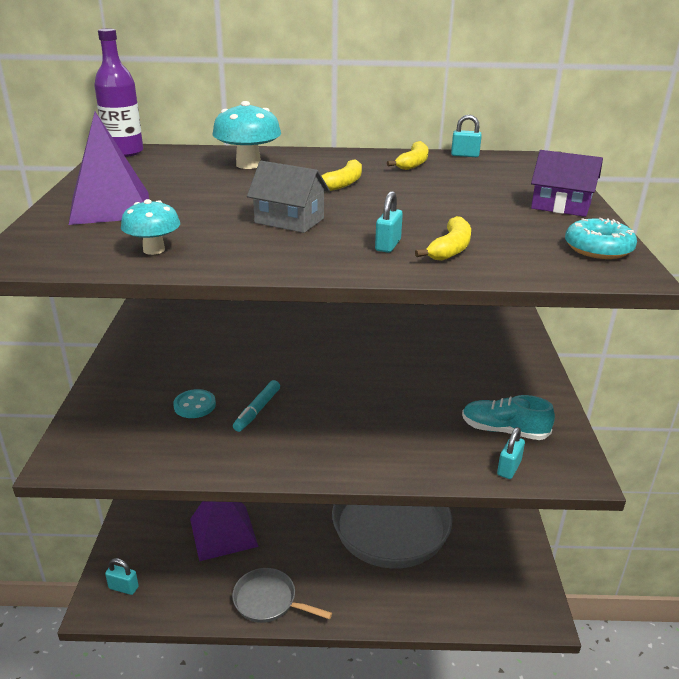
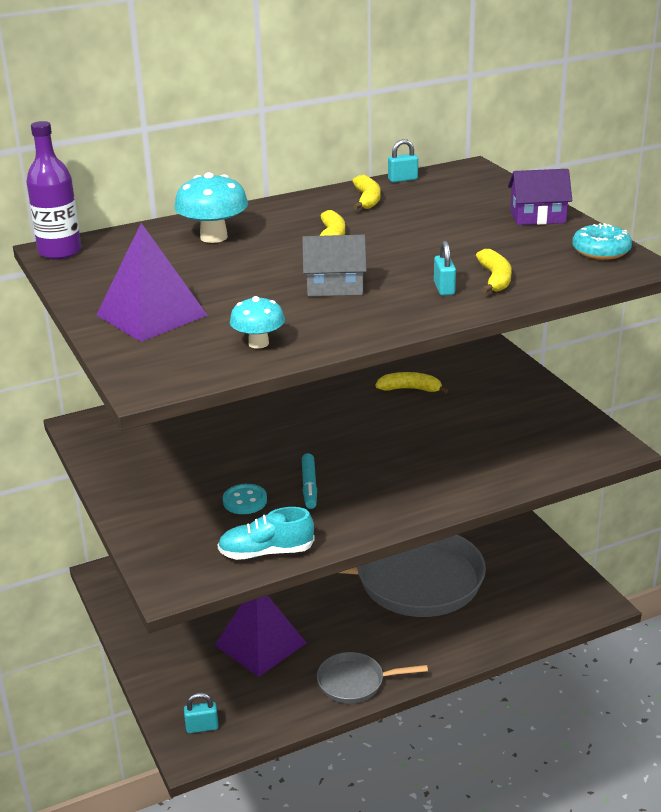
camera: 25 degrees left, 0 degrees up
turquoise shoe [462,395,555,440] -> turquoise shoe moved to [218,507,315,560]
turquoise padlock [497,427,525,479] -> none
none -> yellow banana [375,372,448,394]

